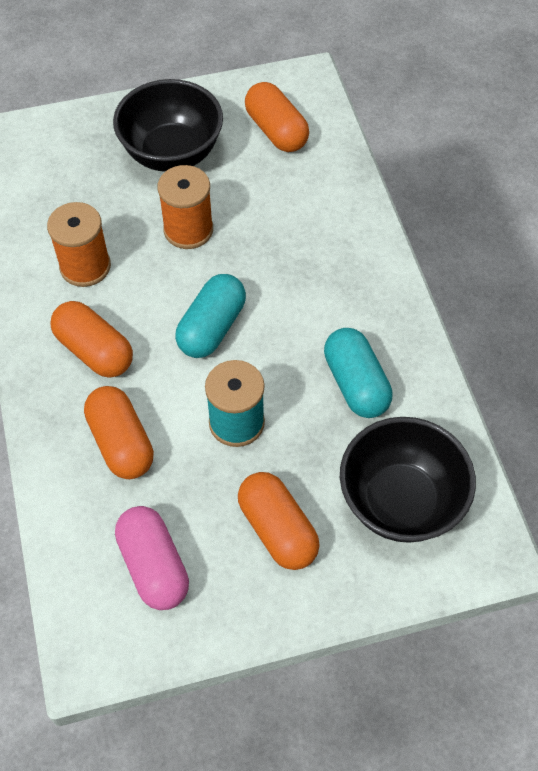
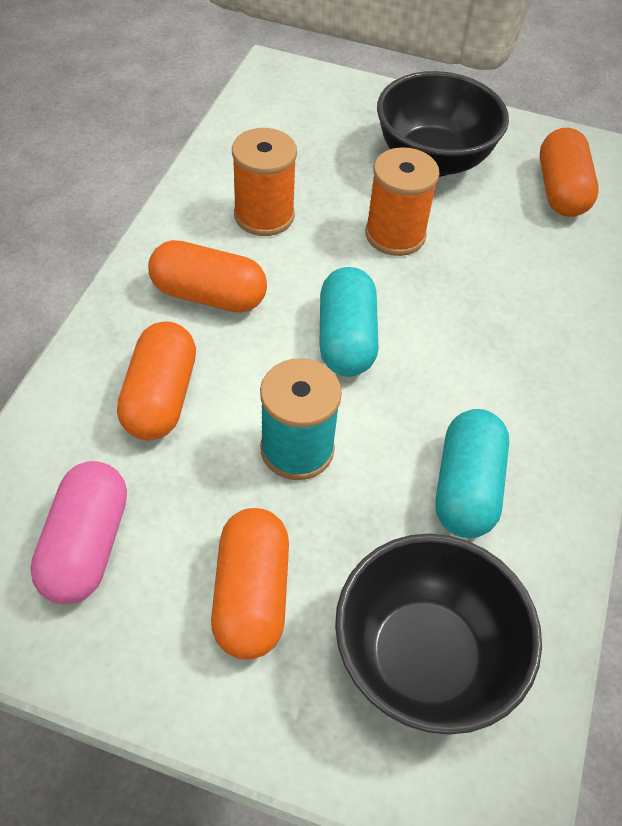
camera: 30 degrees right, 5 degrees down
orange capsule [50,301,133,378] -> orange capsule turned 60 degrees counterclockwise [148,240,267,313]
turquoise capsule [175,274,246,358] -> turquoise capsule turned 60 degrees counterclockwise [319,267,378,377]

